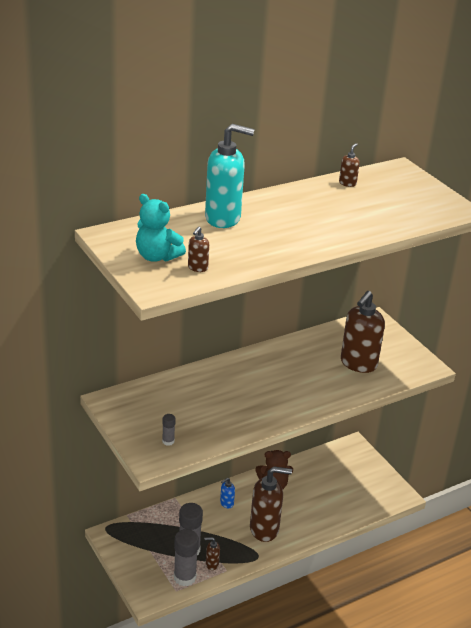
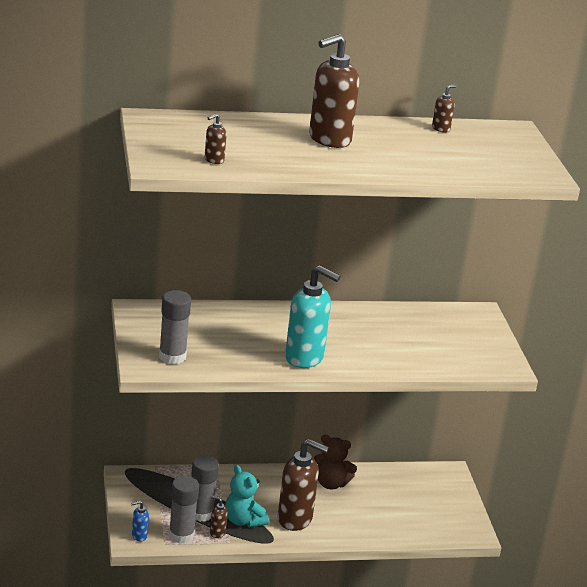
camera: 20 degrees right, 5 degrees down
turquoise teddy bear [136,194,186,262] -> turquoise teddy bear moved to [225,465,269,528]
grey glue stick [162,414,176,446] -> grey glue stick [159,290,191,364], size x2.04
turquoise soap dispenser [205,124,255,228] -> turquoise soap dispenser moved to [285,265,340,368]
blue soap dispenser [220,478,235,508] -> blue soap dispenser moved to [131,501,149,542]
brown soap dispenser [341,291,385,373] -> brown soap dispenser moved to [309,34,359,148]

